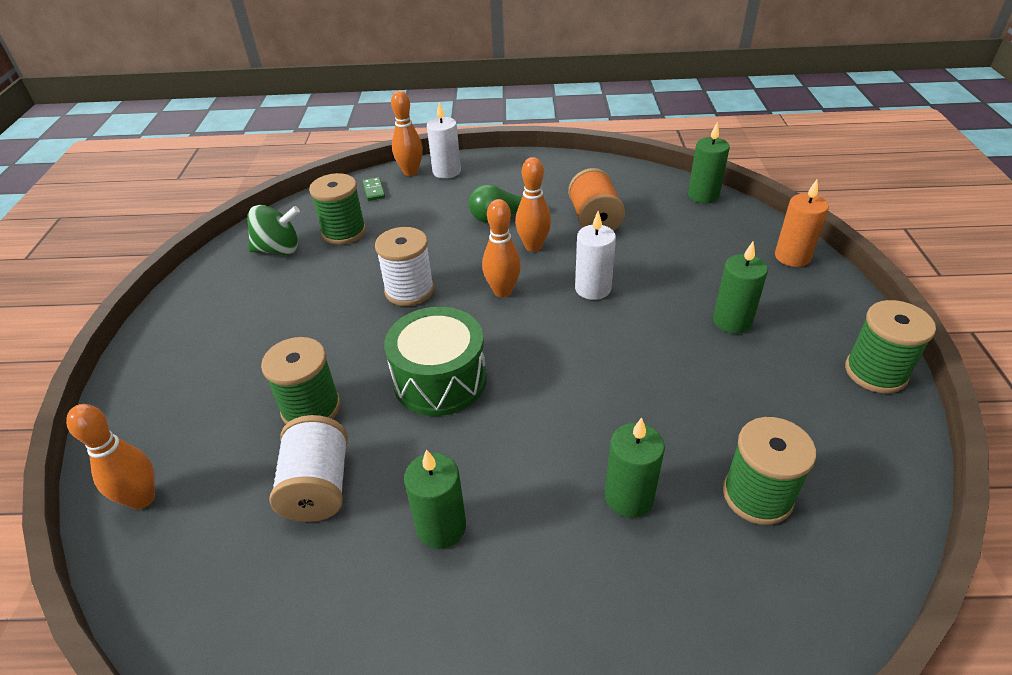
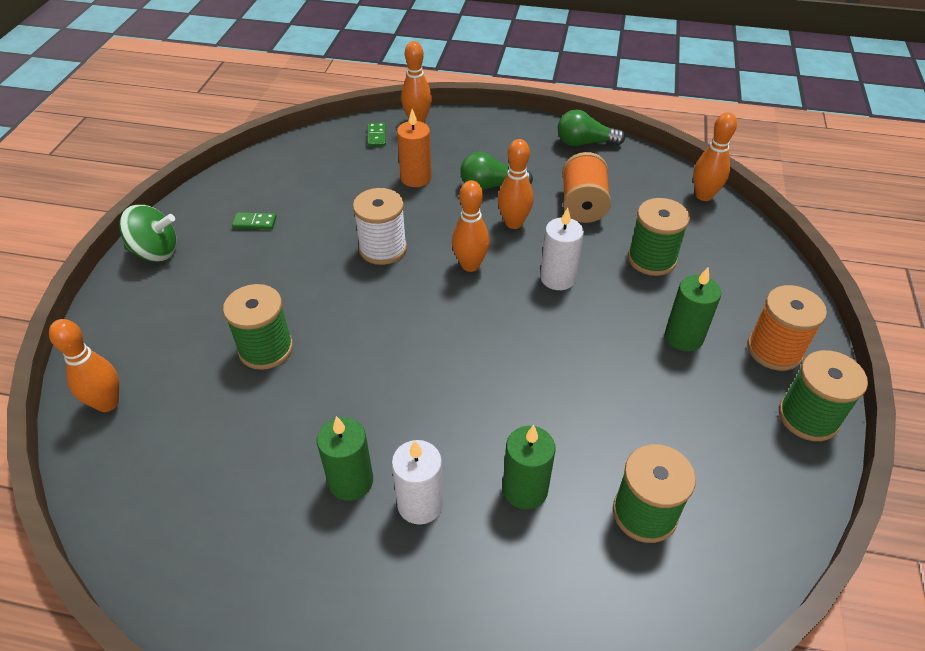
camera: 10 degrees right, 5 degrees up
green spinning top [247,205,300,255] -> green spinning top moved to [119,205,177,262]
white spool [270,415,348,522] -> none
green spool [309,173,366,245] -> green spool moved to [628,198,690,276]
green drum [384,307,487,416] -> none
white candle [427,102,461,179] -> white candle moved to [392,440,443,525]
green candle [688,122,730,203] -> orange bowling pin [693,112,737,201]
orange candle [775,180,829,267] -> orange candle moved to [397,109,432,187]
none -> green domino [232,212,276,230]
none -> green light bulb [558,110,625,146]
none -> orange spool [747,285,827,371]

